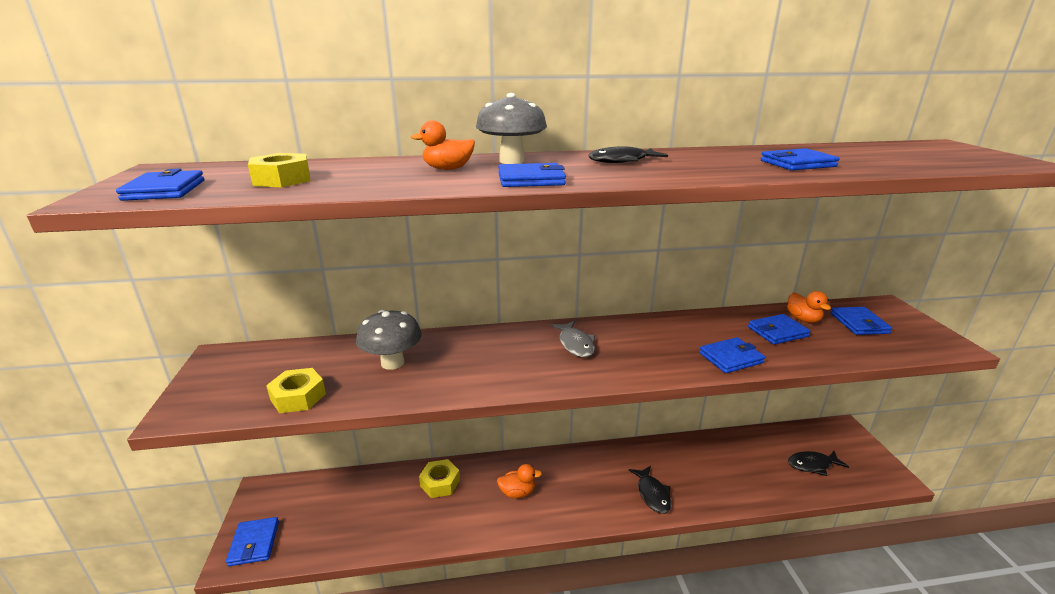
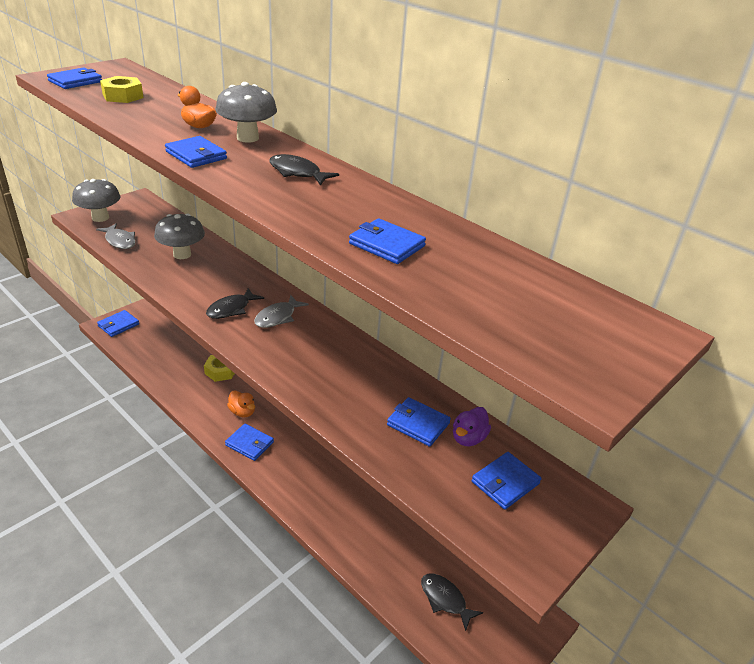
camera: 50 degrees right, 10 degrees up
yellow nut [266,368,326,413] -> grey fish [96,223,136,249]
black fish [629,466,671,514] -> black fish moved to [206,288,264,319]
blue wallet [699,337,765,373] -> blue wallet moved to [225,424,274,461]
orange duck [787,291,831,323] -> purple duck [453,407,491,446]
none -> grey mushroom [72,179,120,222]

